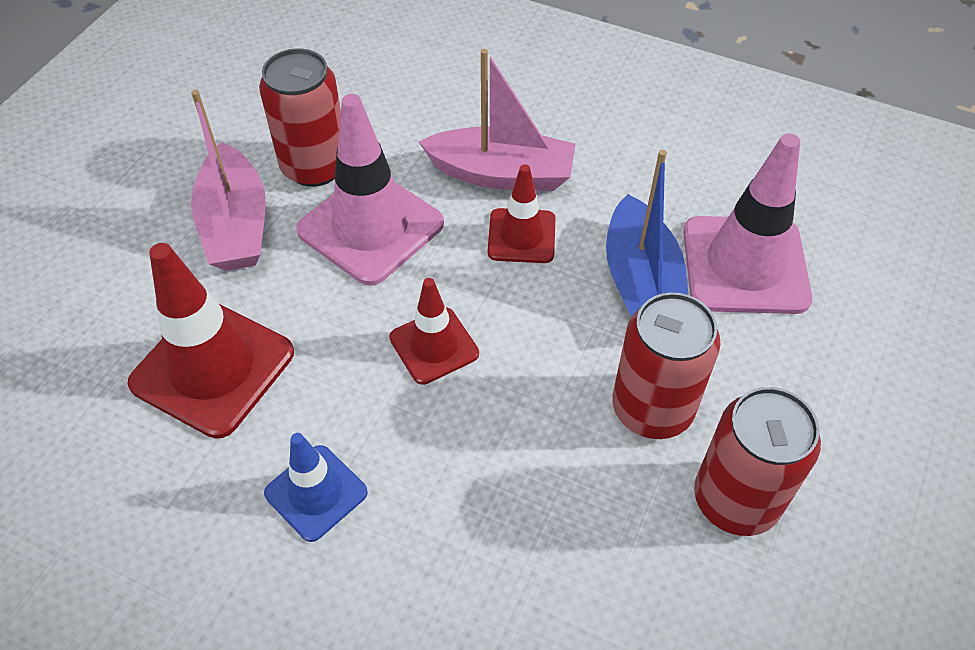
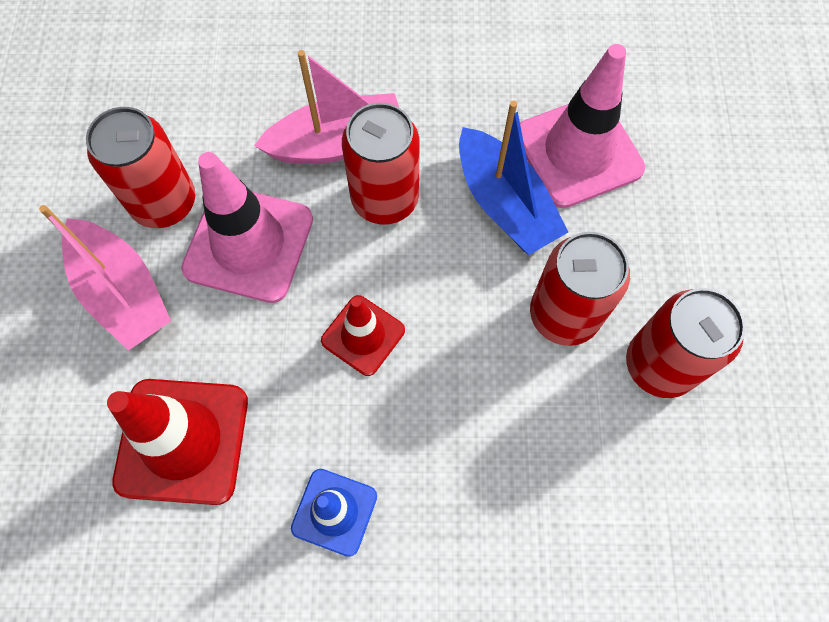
camera: 25 degrees left, 15 degrees up
red traffic cone [488,164,555,263] -> red can [342,103,420,224]

